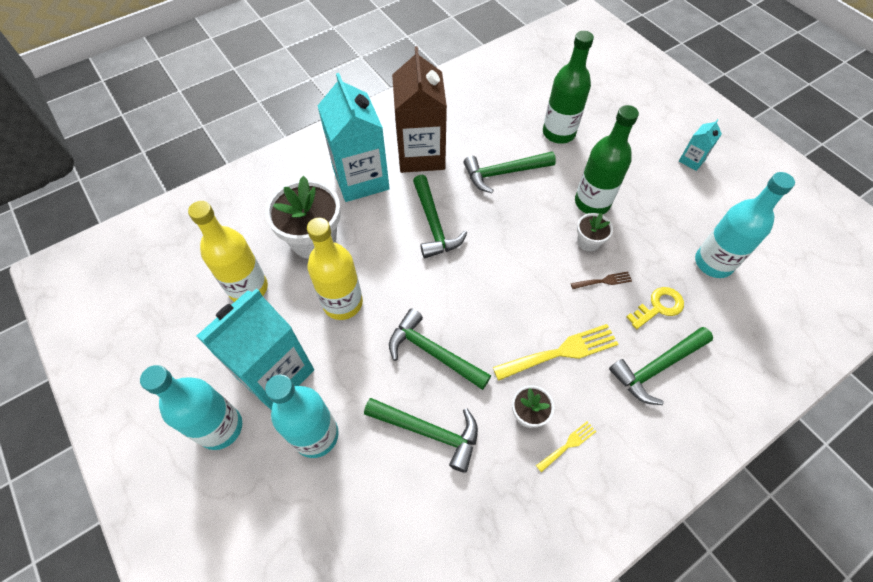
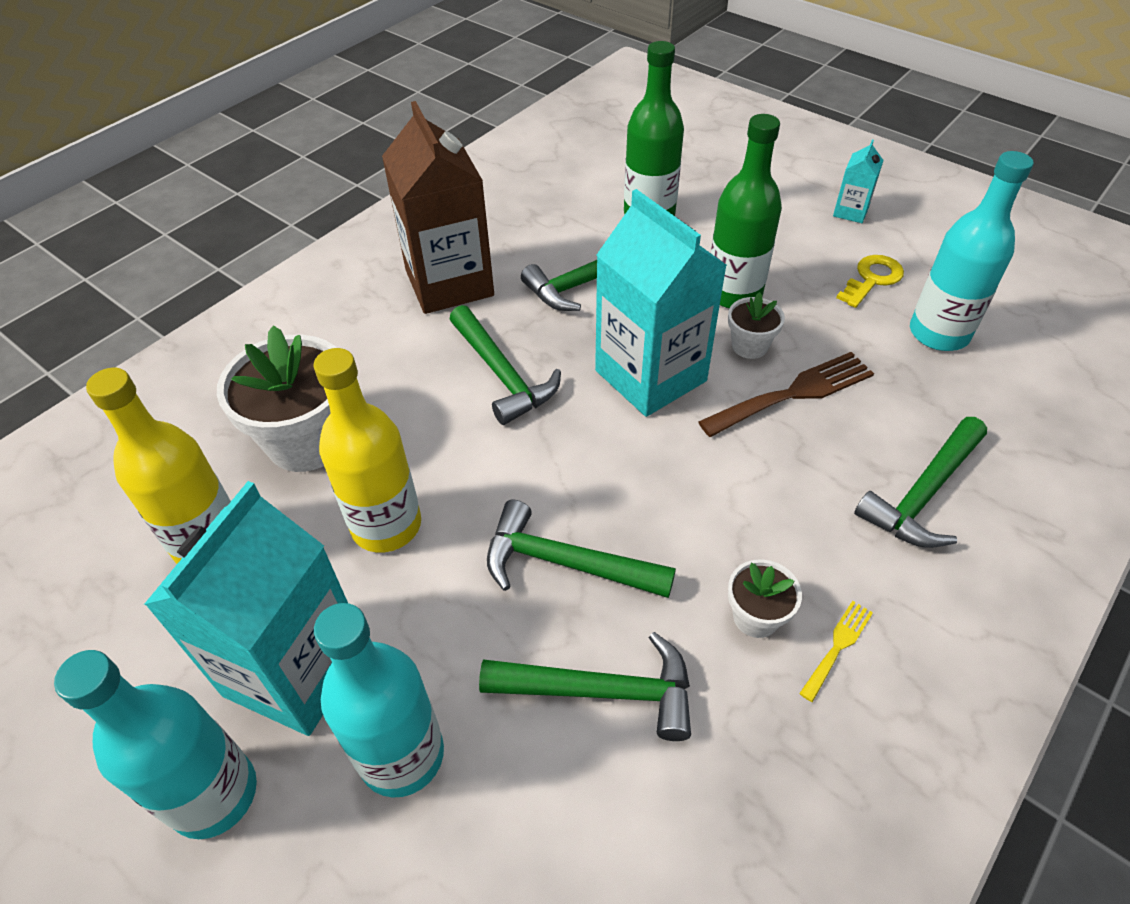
camera: 15 degrees left, 10 degrees down
turquoise carton [318,73,390,202] -> turquoise carton moved to [595,189,727,417]
yellow fork [493,324,618,381] -> none
brown fork [571,272,632,289] -> brown fork [698,352,874,437], size x1.96
yellow key [626,287,684,329] -> yellow key moved to [836,255,904,308]

